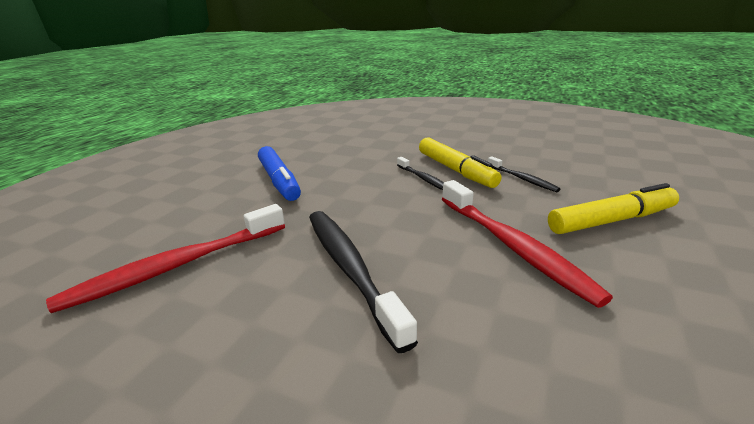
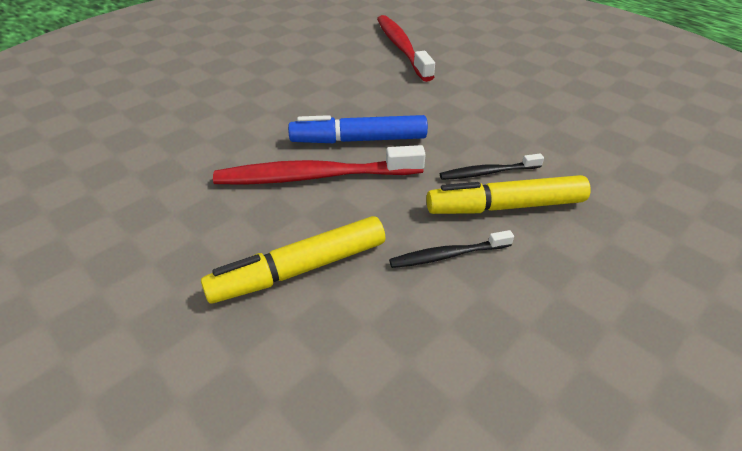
camera: 110 degrees right, 15 degrees up
blue marker [258,146,301,201] -> blue marker moved to [288,115,428,143]
black toothbrush [309,211,418,353] -> none
yellow marker [548,183,679,234] -> yellow marker turned 60 degrees clockwise [201,216,386,304]

